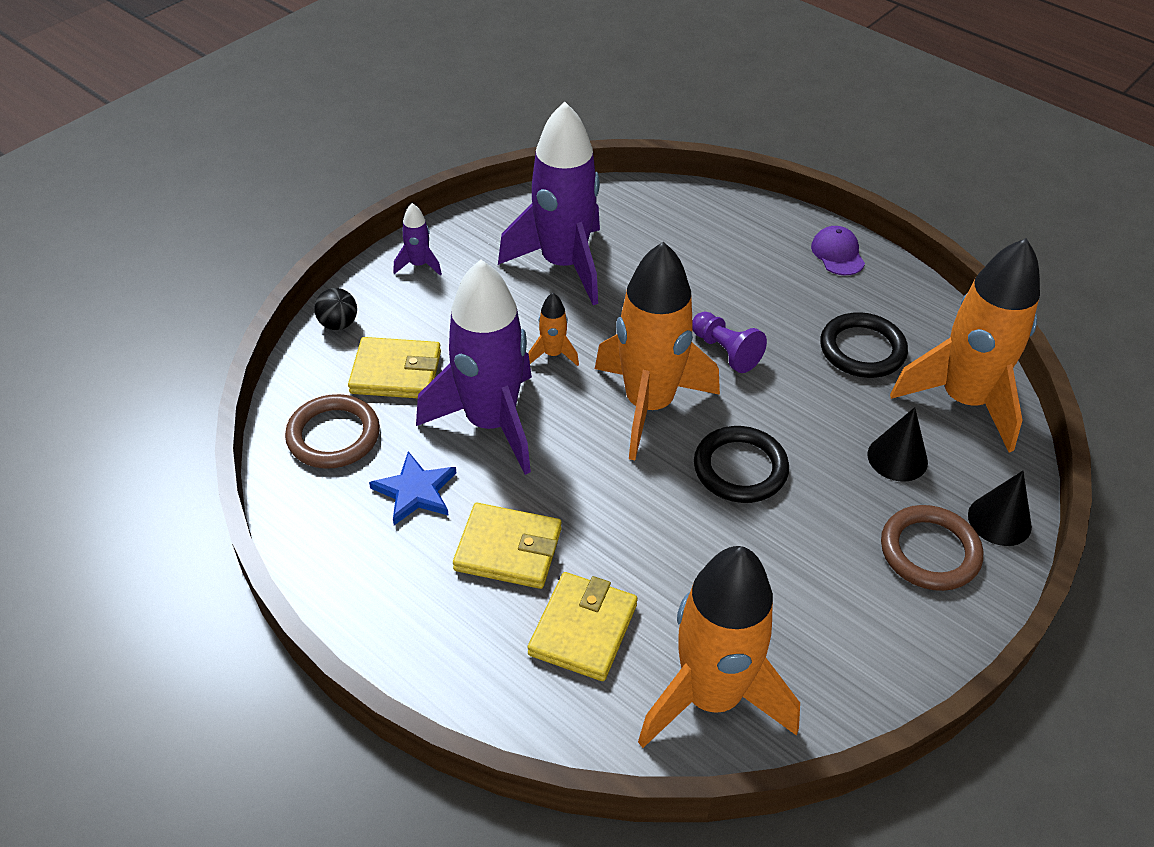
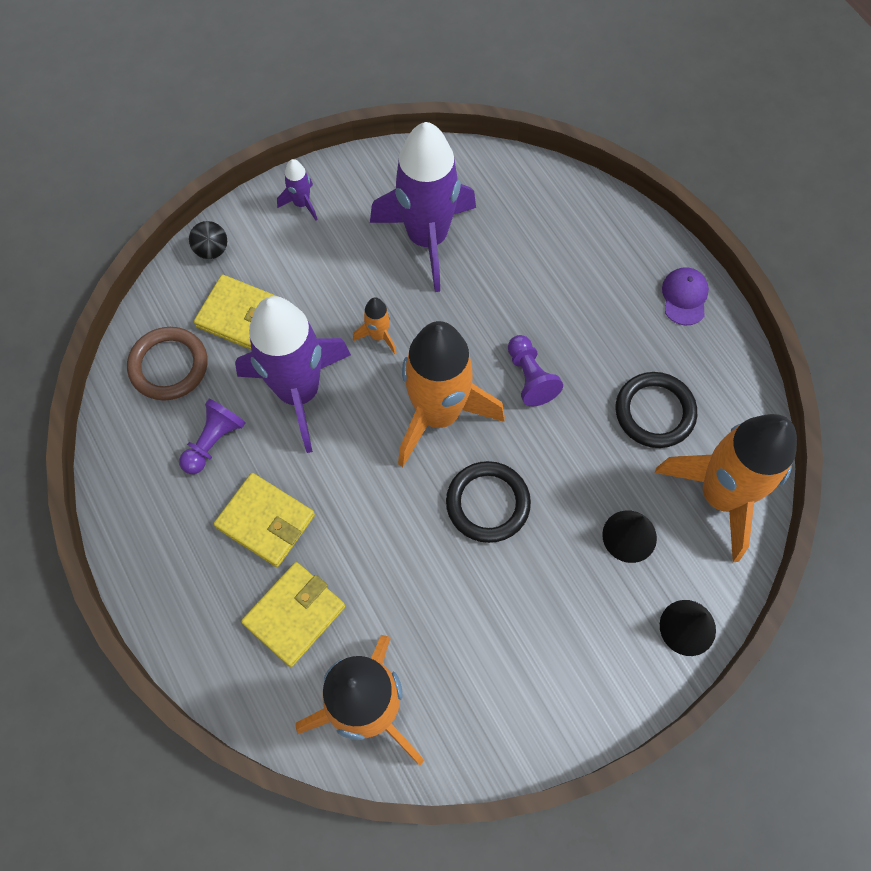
camera: 20 degrees right, 20 degrees up
blue star [369,451,456,525] -> purple pawn [179,398,246,474]
brown ring [881,505,983,591] -> none

